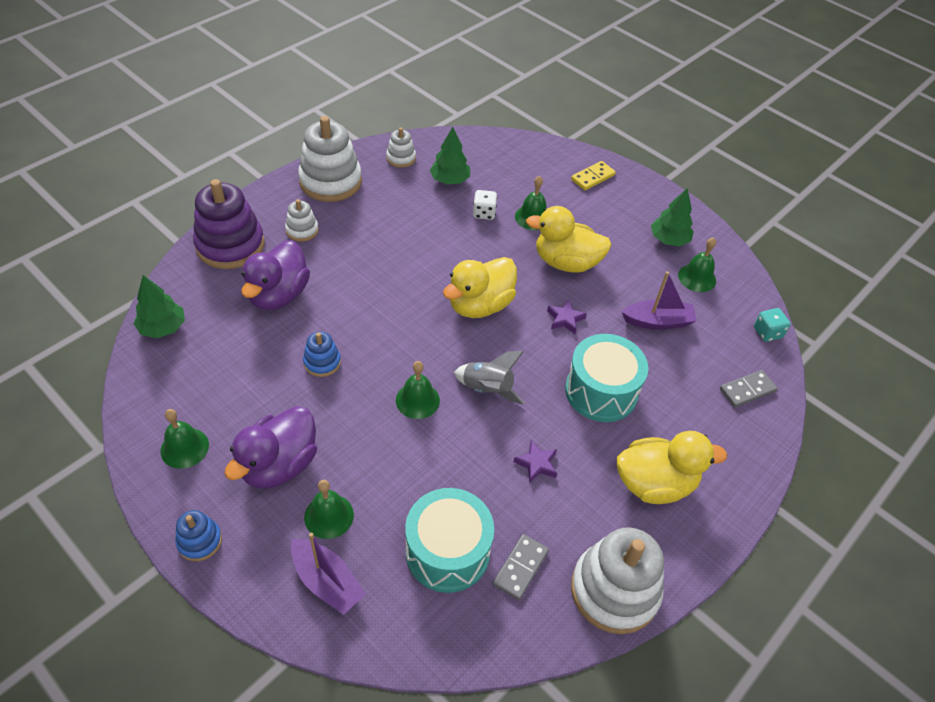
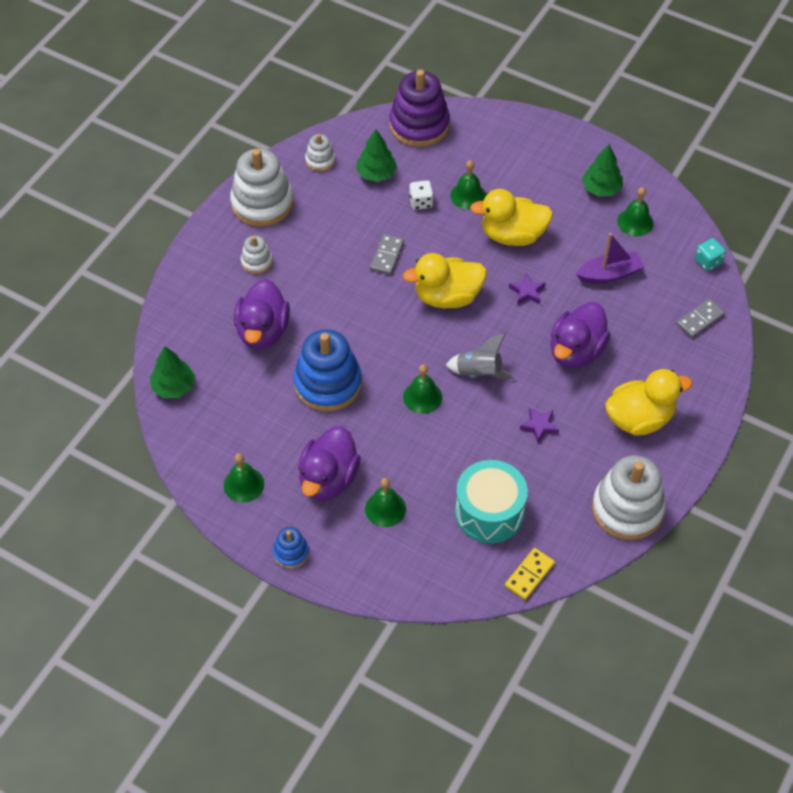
camera: 10 degrees left, 5 degrees up
purple stacking toy [193,179,265,269] -> purple stacking toy moved to [389,69,450,147]
purple boat [291,533,366,615] -> none
blue stacking toy [303,332,341,377] -> blue stacking toy [293,329,362,412], size x2.03
yellow duck [443,257,517,318] -> yellow duck turned 45 degrees clockwise [403,253,487,308]
grey domino [493,534,549,600] -> grey domino moved to [370,234,404,275]
turquoise drum [565,334,648,422] -> purple duck [551,302,611,368]
yellow domino [571,161,616,190] -> yellow domino moved to [505,548,555,600]

